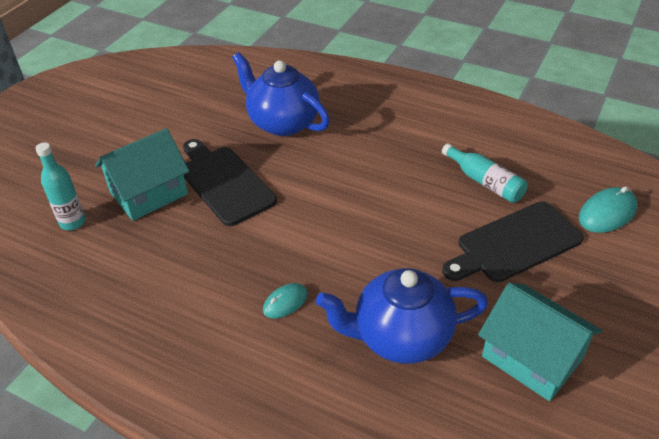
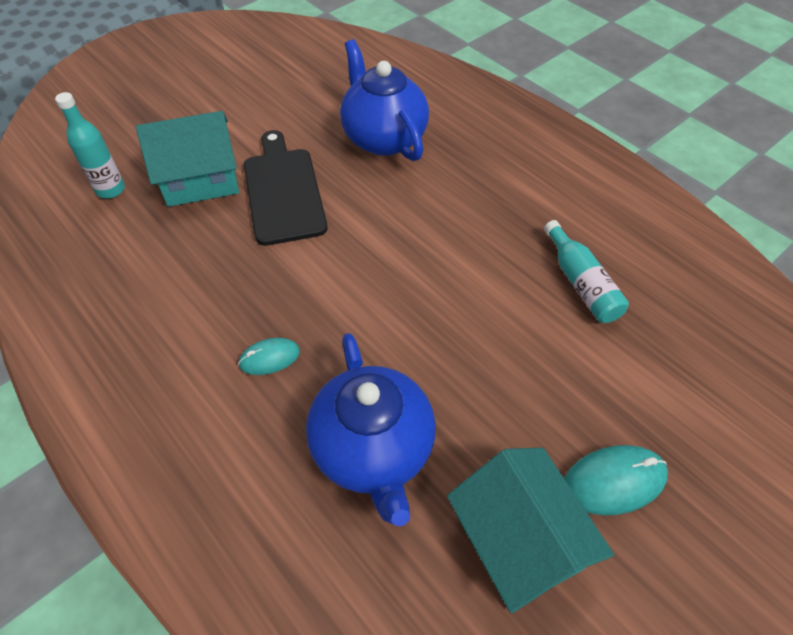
camera: 20 degrees right, 10 degrees up
blue teapot [316,268,488,364] -> blue teapot turned 120 degrees counterclockwise [306,333,436,527]
black cutting board [442,201,584,282] -> none
turquoise mouse [579,186,638,233] -> turquoise mouse moved to [564,445,668,515]

